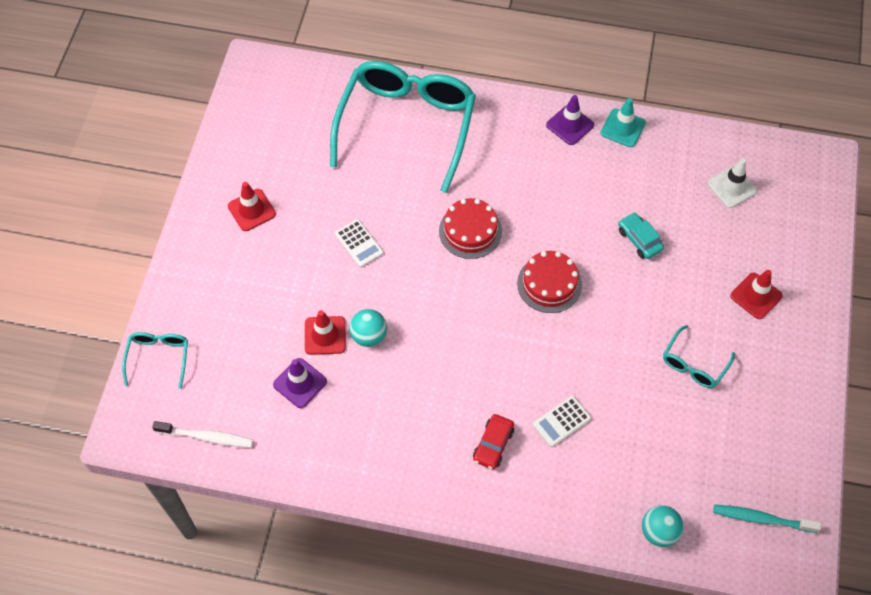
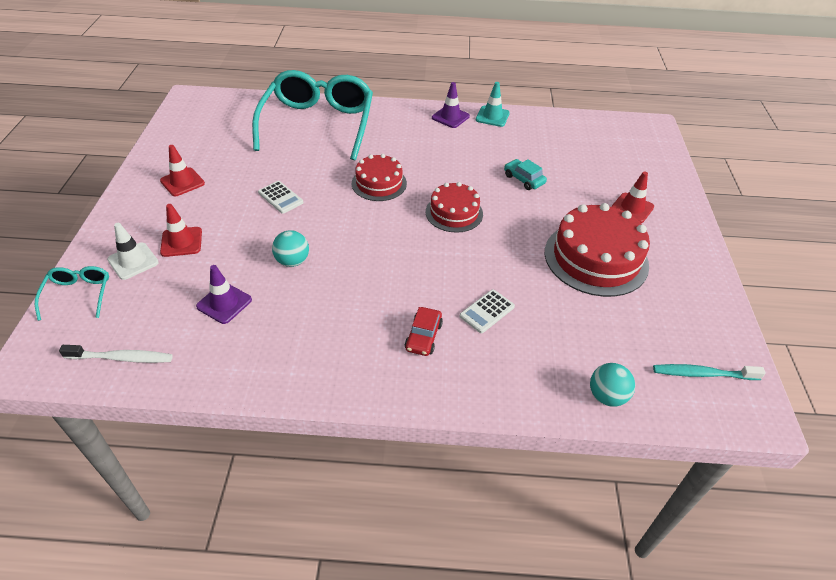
camera: 10 degrees left, 15 degrees down
red traffic cone [305,310,346,355] -> red traffic cone moved to [160,204,202,257]
turquoise glasses [663,325,735,388] -> red cake [545,203,650,297]
white traffic cone [708,158,757,208] -> white traffic cone moved to [107,223,159,280]

